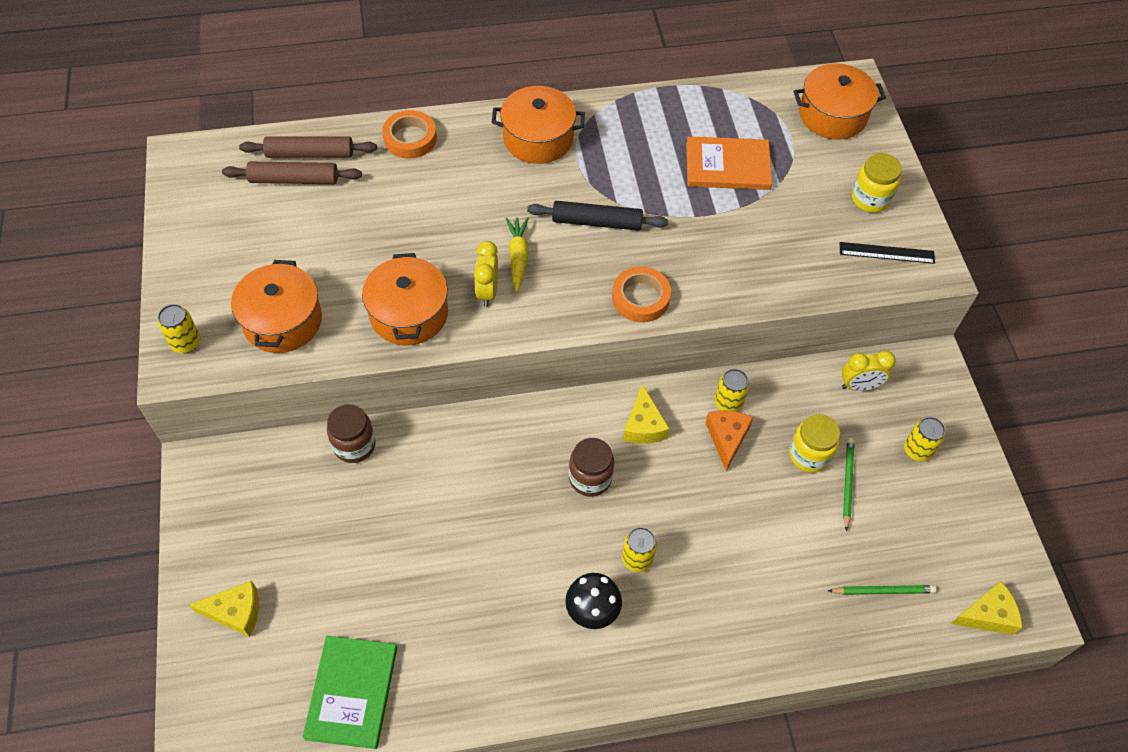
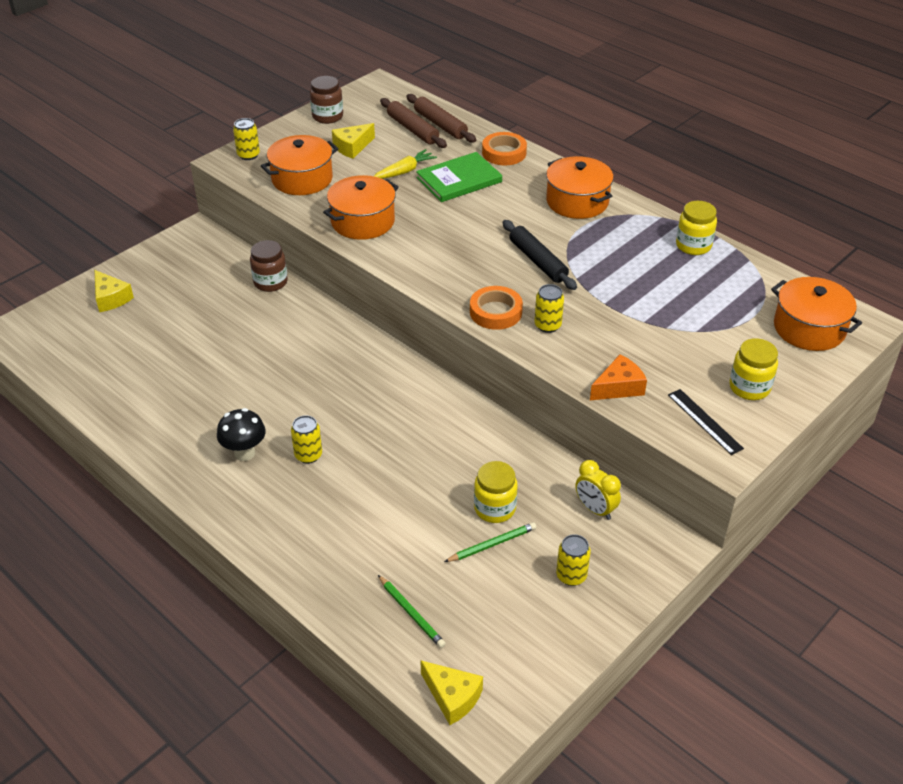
camera: 55 degrees right, 15 degrees down
green book [303,636,397,749] -> green book moved to [416,152,502,202]
yellow clock [474,241,498,307] -> none
yellow carrot [505,217,529,292] -> yellow carrot moved to [374,149,437,179]
brown jar [569,438,614,497] -> brown jar moved to [310,76,343,124]
yellow cheese [623,384,670,444] -> yellow cheese moved to [332,123,375,159]
orange book [686,136,772,190] -> none
orange cheese [705,411,754,471] -> orange cheese moved to [590,354,647,400]
yellow can [715,369,749,412] -> yellow can moved to [534,284,564,333]
none -> yellow jar [676,201,717,255]

